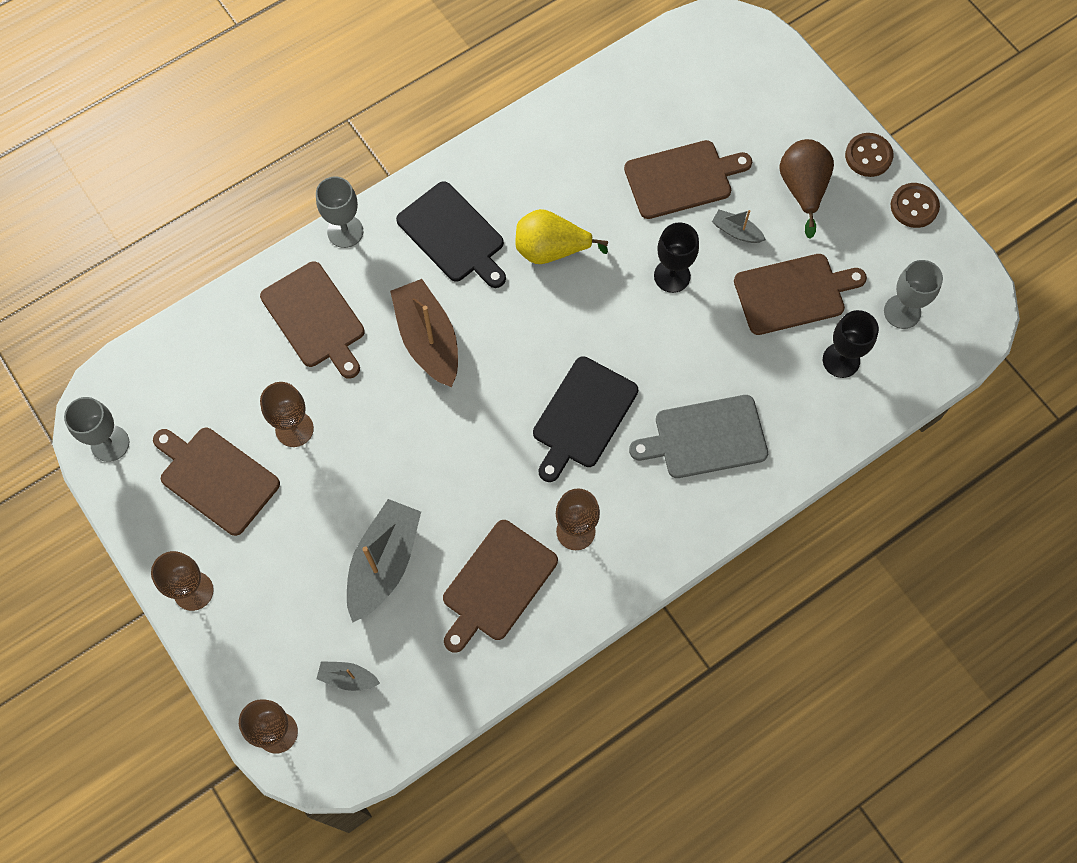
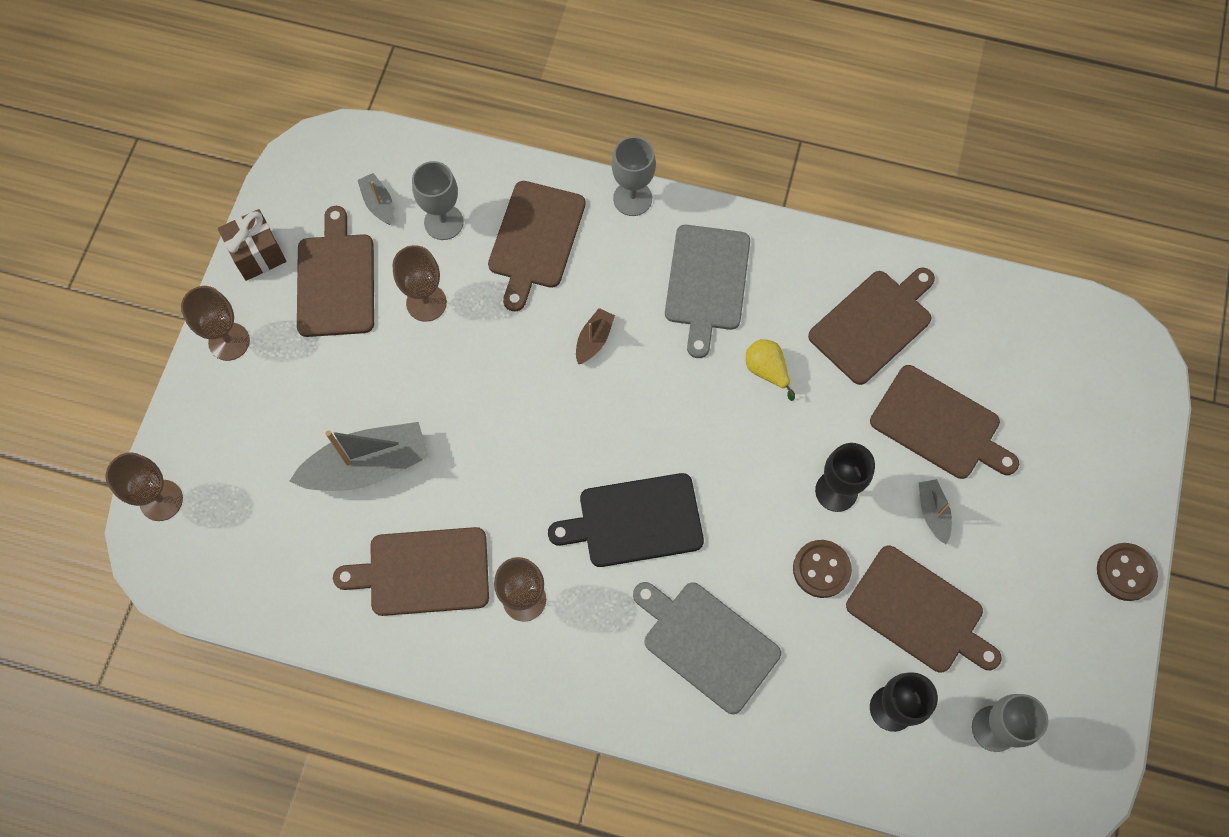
camera: 50 degrees right, 0 degrees up
grey goblet [64,397,129,462] -> grey goblet moved to [412,161,464,240]
grey boat [316,661,380,691] -> grey boat moved to [358,173,393,225]
brown boat [390,279,458,387] -> brown boat [576,308,615,364], size x0.48
black cutting board [396,181,506,288] -> grey cutting board [665,225,750,358]
yellow pear [515,209,608,264] -> yellow pear [746,339,795,401], size x0.63
brown pear [779,139,834,239] -> none
brown button [891,183,940,228] -> brown button moved to [793,540,852,598]
none -> brown gift [218,209,287,281]
none -> brown cutting board [808,267,935,385]

